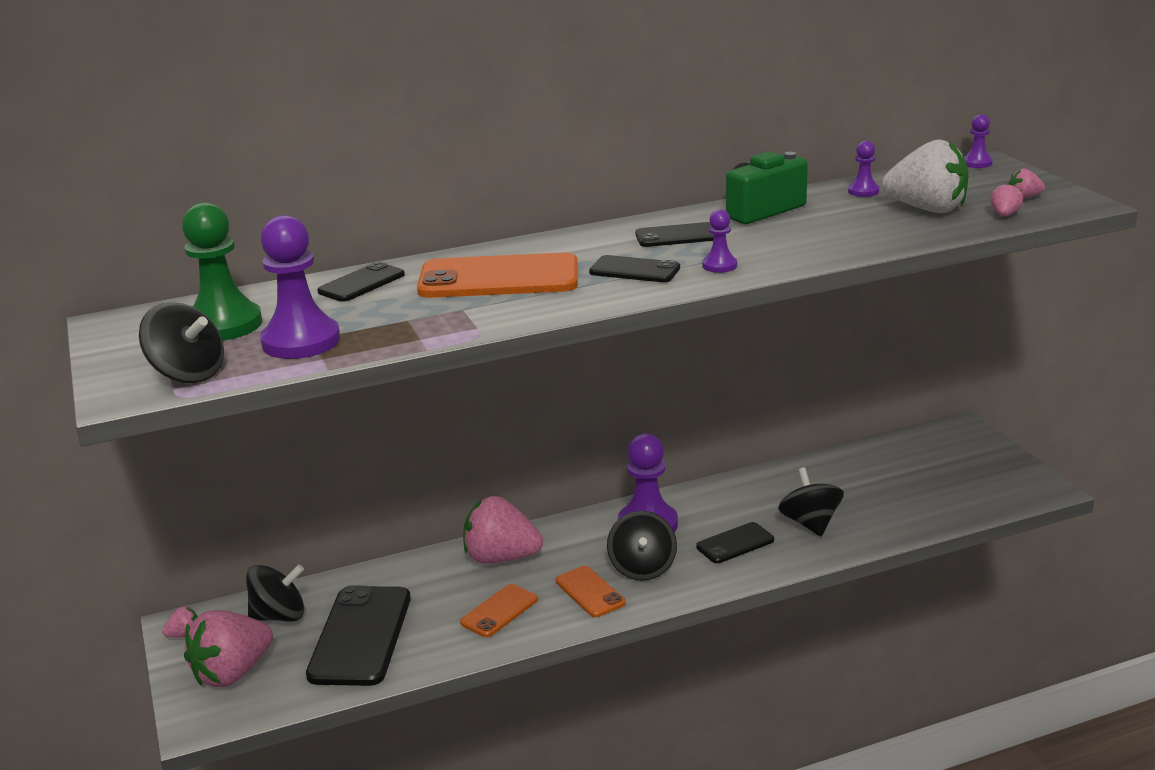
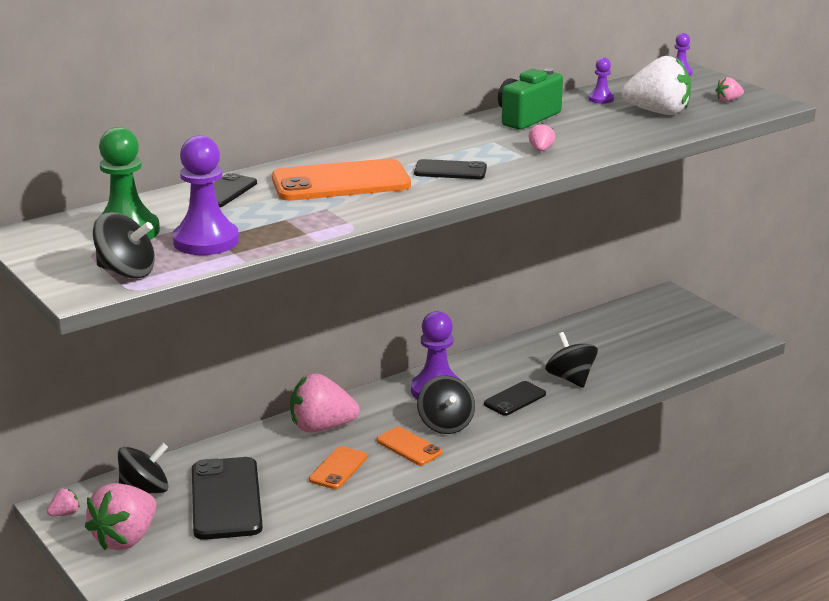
camera: 15 degrees left, 0 degrees up
black phone [635,222,714,247] -> none
purple pawn [703,209,737,273] -> none
pink strawberry [990,183,1023,216] -> pink strawberry moved to [529,123,555,151]

